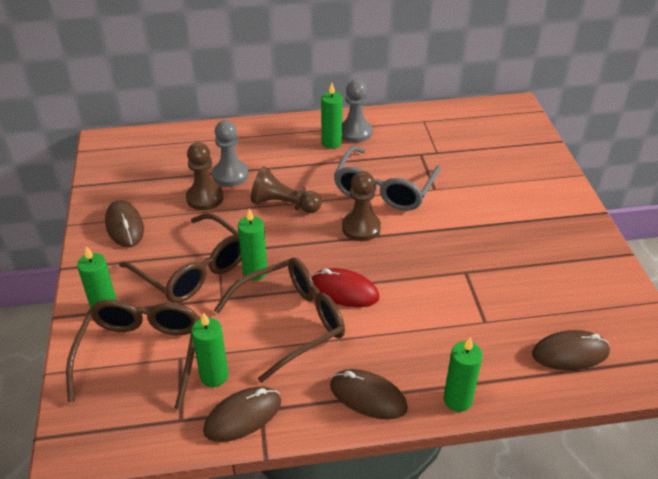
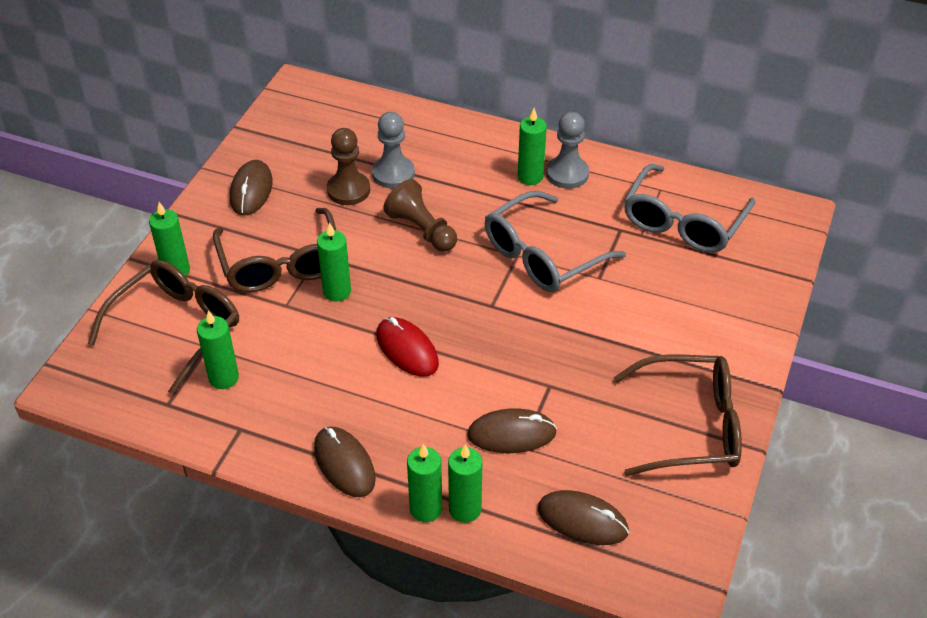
camera: 30 degrees right, 5 degrees up
brown mouse [203,386,281,442] -> brown mouse moved to [467,408,557,453]
brown glasses [214,258,345,383] -> brown glasses moved to [614,354,742,476]
brown pawn [342,171,381,241] -> none
none -> green candle [448,444,482,523]
none -> grey glasses [624,164,755,253]

